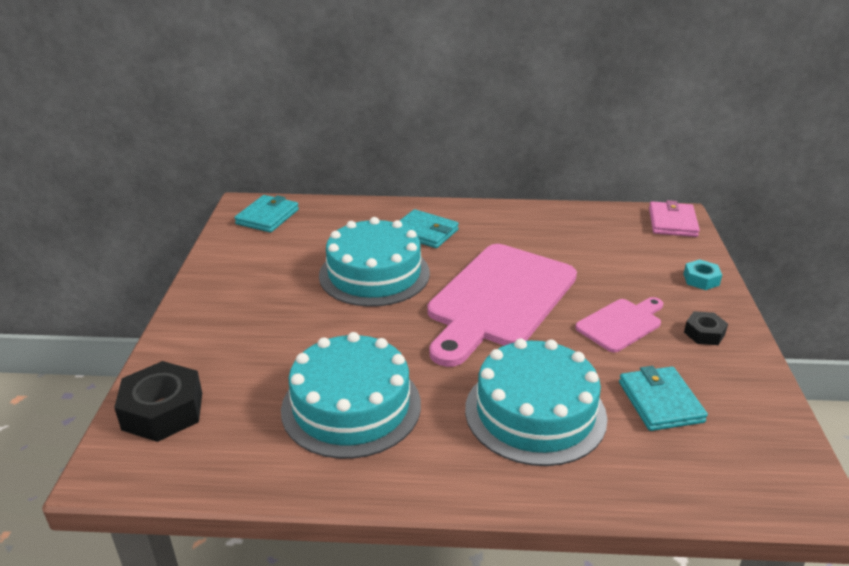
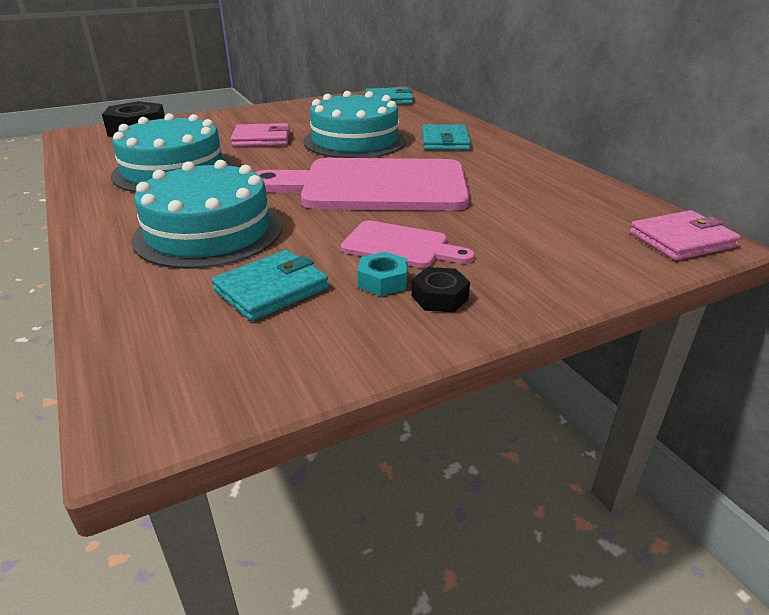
camera: 60 degrees right, 0 degrees up
turquoise nut [683,259,722,290] -> turquoise nut moved to [358,252,408,296]
none -> pink wallet [231,123,290,147]

